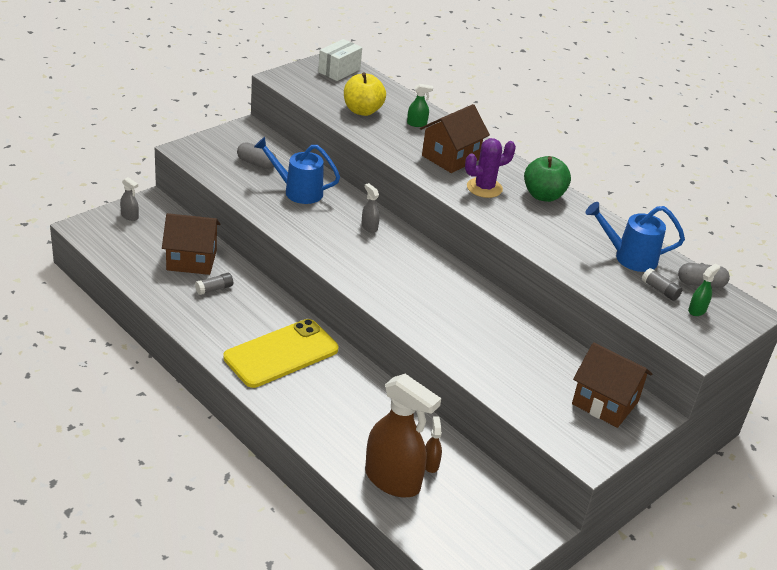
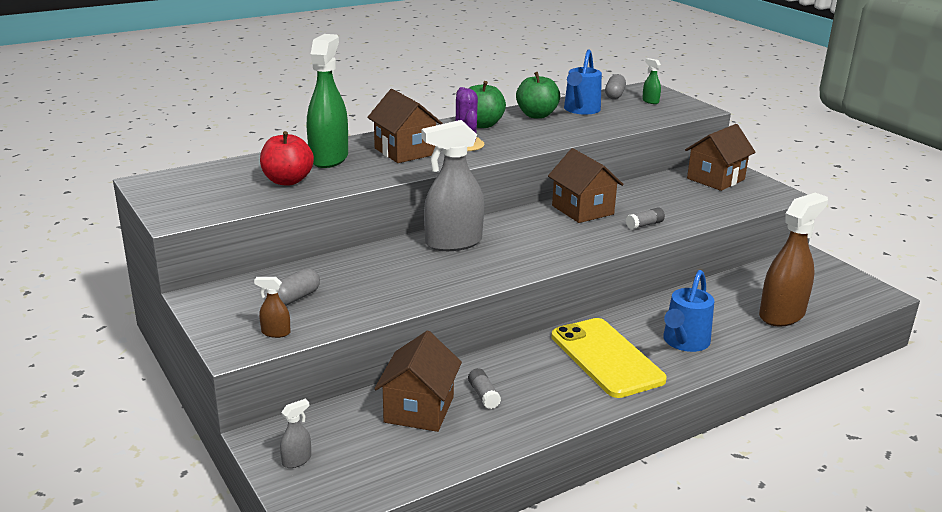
camera: 75 degrees left, 10 degrees down
blue watering can [254,137,340,204] -> blue watering can moved to [663,270,714,352]
white box [318,39,362,81] -> none
yellow apple [344,72,386,116] -> red apple [260,131,314,186]
grey spray bottle [361,183,380,233] -> grey spray bottle [421,120,484,251], size x2.39
green spray bottle [407,84,433,127] -> green spray bottle [307,34,348,168], size x2.39
brown spray bottle [425,416,442,473] -> brown spray bottle moved to [254,277,291,338]
grey glue stick [642,268,682,301] -> grey glue stick moved to [626,207,665,229]
none -> green apple [516,72,560,119]
none -> brown house [548,148,624,223]

